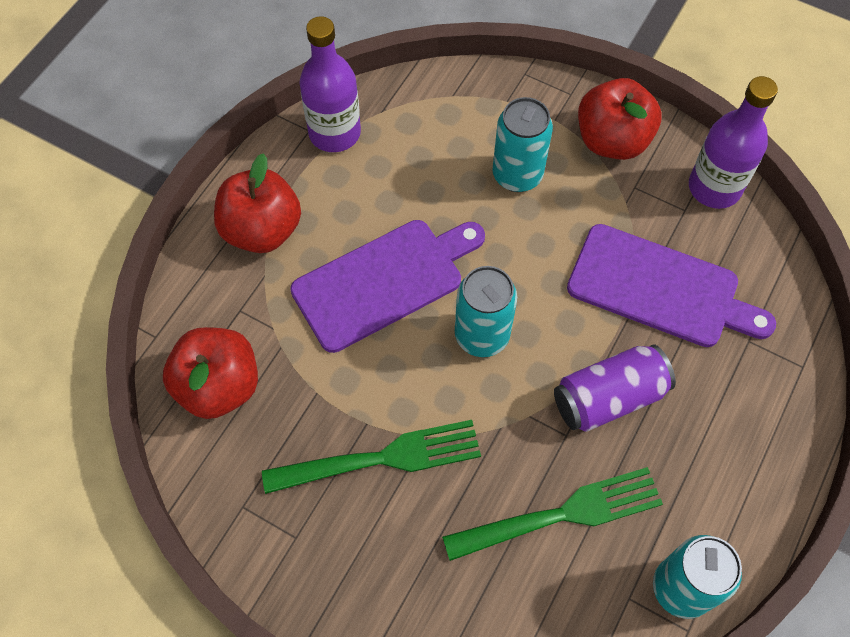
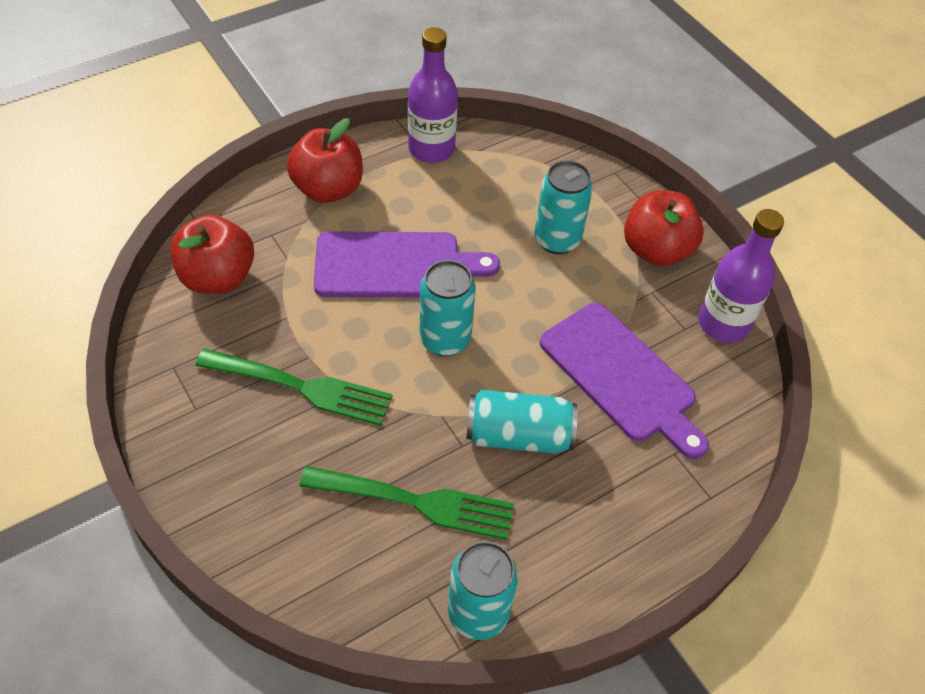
camera: 25 degrees right, 10 degrees down
purple can [554,344,676,432] -> turquoise can [466,390,578,454]

